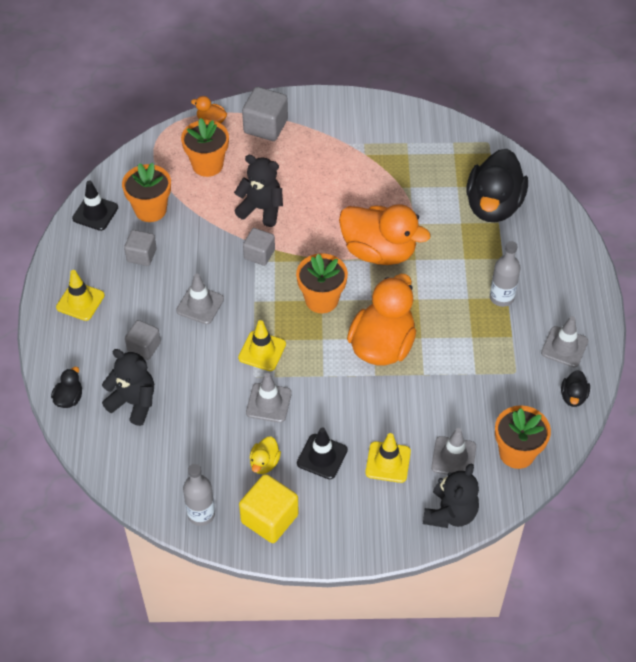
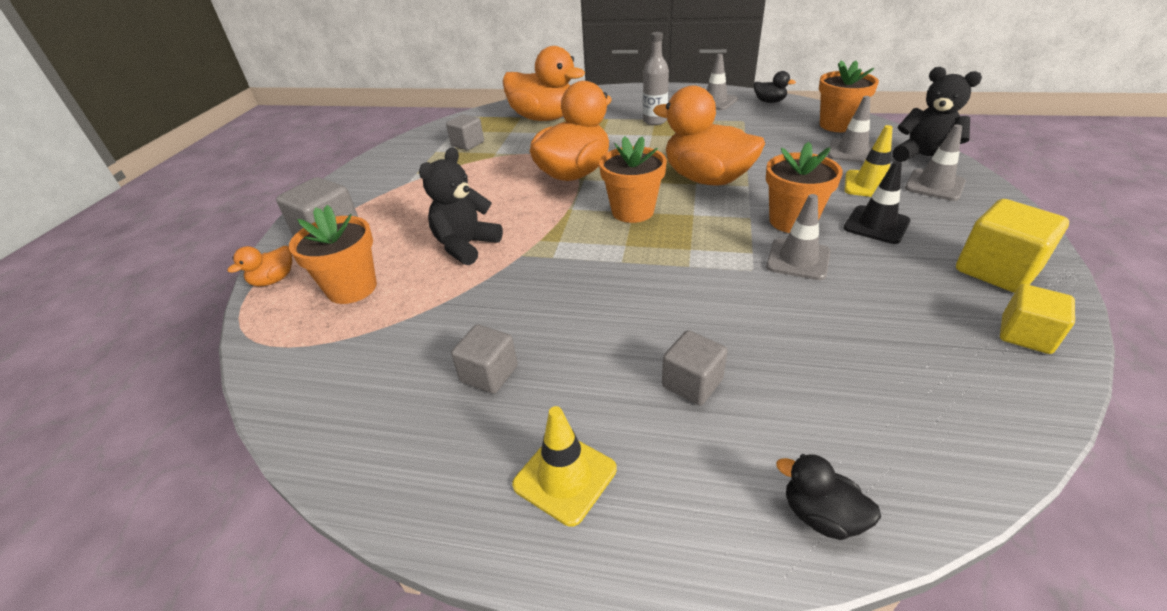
camera: 75 degrees left, 15 degrees down
black traffic cone [72,180,118,231] -> none
black teddy bear [102,349,154,426] -> none
orange flower pot [122,163,171,222] -> orange flower pot moved to [766,142,843,233]
grey traffic cone [176,273,224,324] -> grey traffic cone moved to [905,124,966,201]
grey bottle [183,464,215,526] -> yellow cube [1000,284,1075,354]
yellow traffic cone [238,320,286,371] -> none
grey cube [243,228,275,266] -> grey cube moved to [446,114,484,150]
yellow duck [250,436,281,474] -> none
black duck [466,149,528,222] -> orange duck [502,46,585,121]

